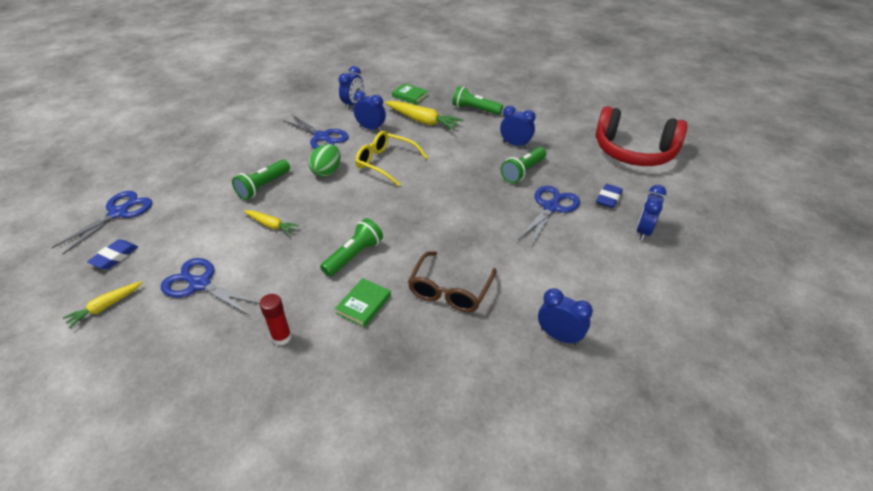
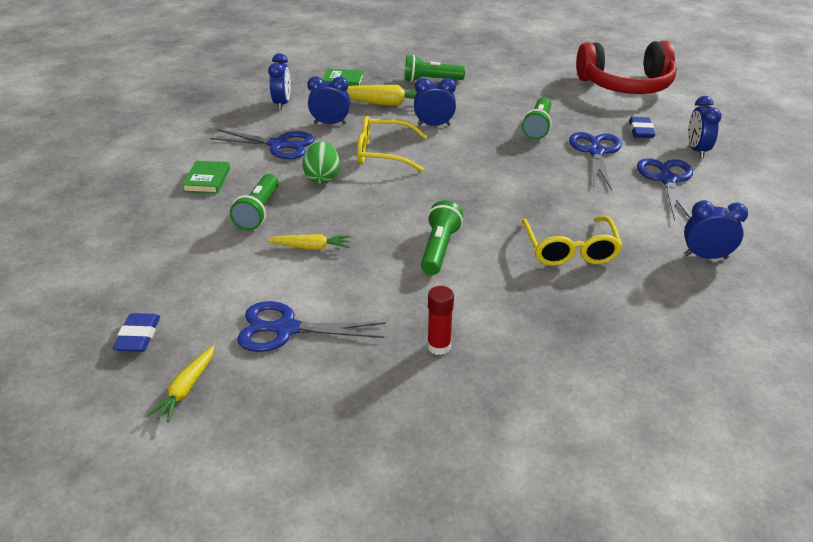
camera: 25 degrees left, 5 degrees down
blue scissors [52,191,152,254] -> blue scissors moved to [637,158,693,221]
green book [335,278,391,328] -> green book moved to [182,161,230,194]
brown glasses [408,251,497,312] -> yellow glasses [522,216,623,266]
blue clock [500,106,536,148] -> blue clock moved to [414,78,456,126]

